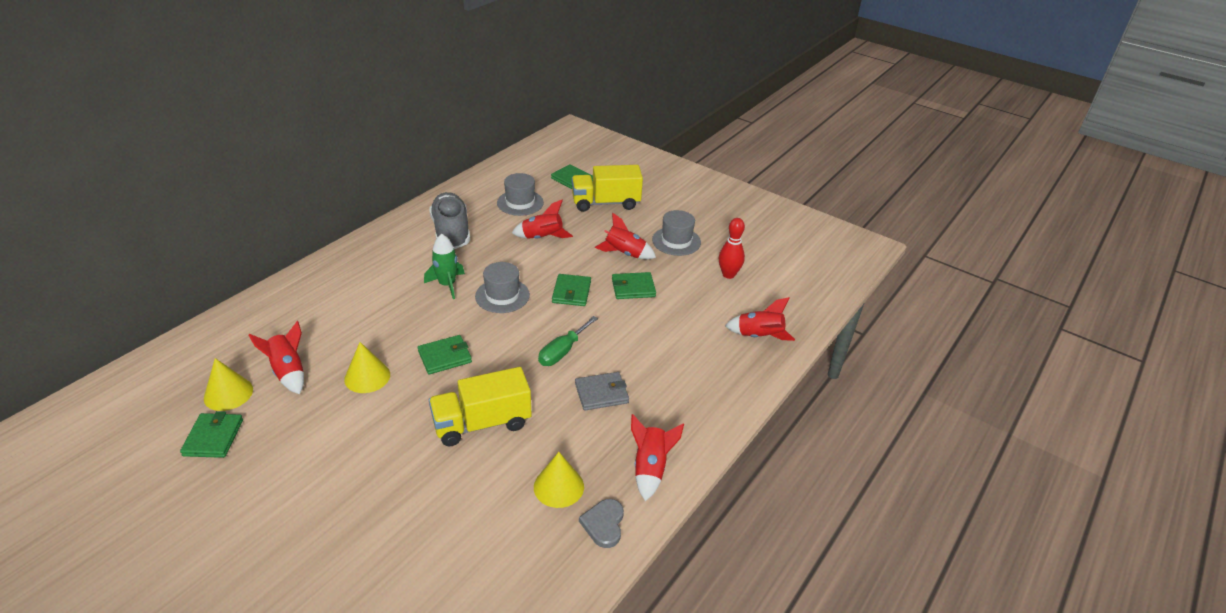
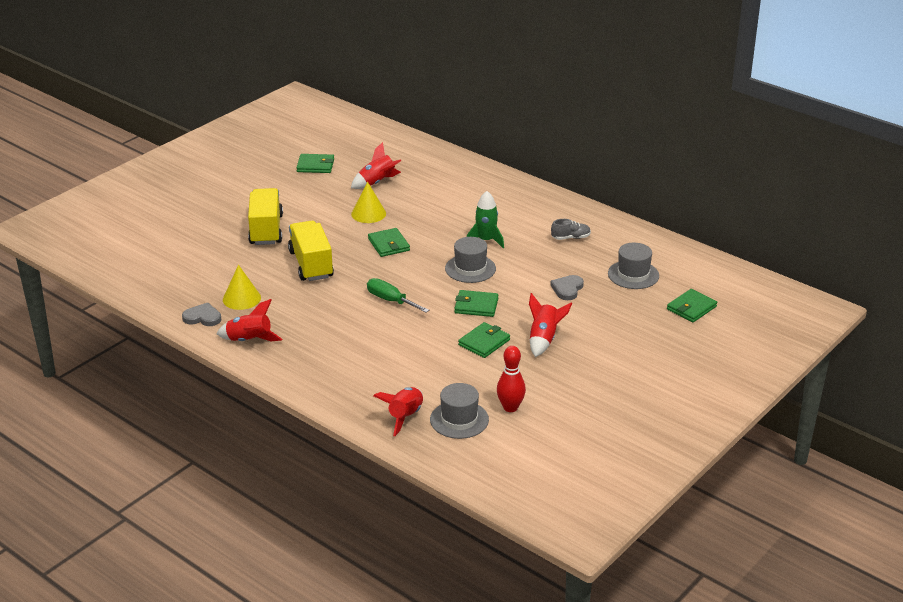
camera: 95 degrees right, 5 degrees down
yellow cone [204,358,253,411] -> none
grey shoe [429,192,470,249] -> grey shoe [551,219,591,240], size x0.47
red rocket [512,200,573,239] -> grey heart [550,275,584,300]
yellow truck [572,165,643,212] -> yellow truck moved to [248,188,283,245]
grey wallet [575,372,629,411] -> none
green wallet [612,272,656,299] -> green wallet turned 45 degrees clockwise [458,322,510,358]
grey hat [652,210,701,256] -> grey hat moved to [430,383,489,439]

